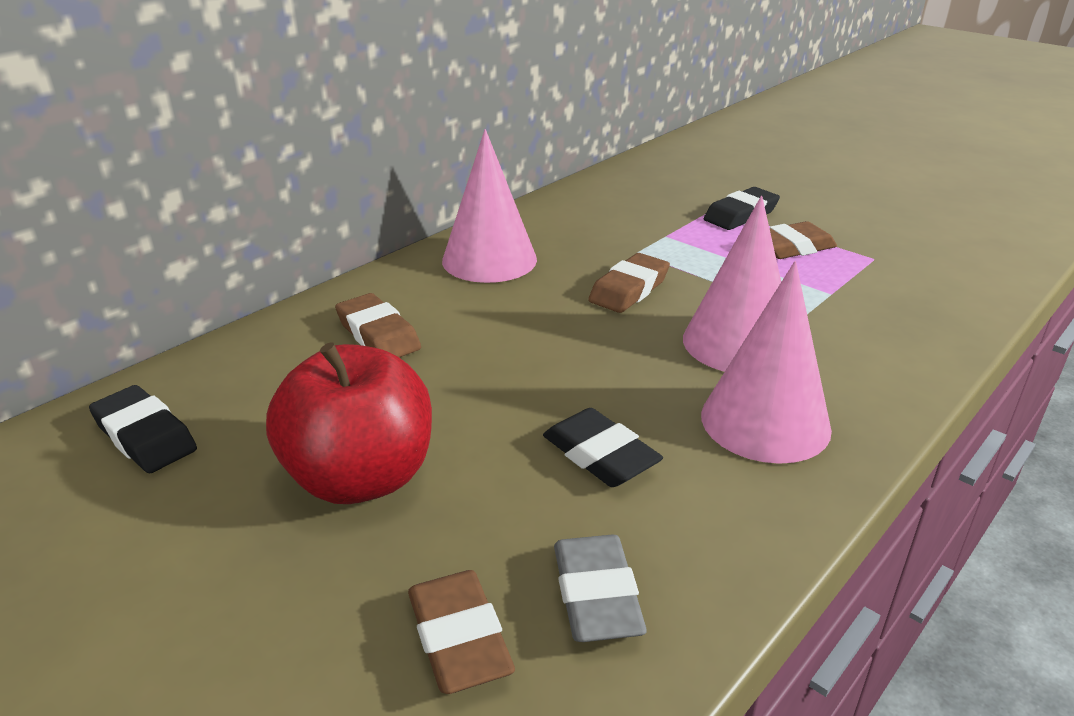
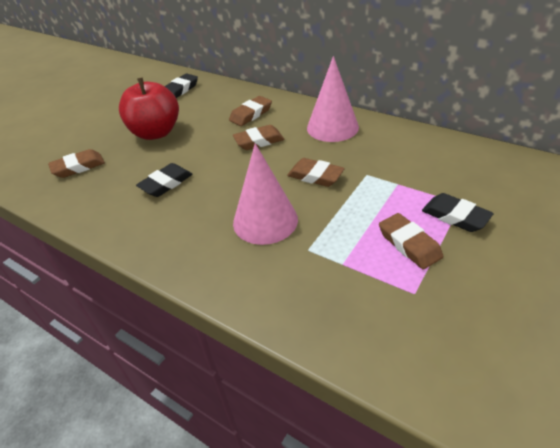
camera: 85 degrees right, 10 degrees up
grey eraser [554,535,647,642] -> none
pink cone [701,261,832,464] -> none
none -> brown eraser [233,125,285,150]

